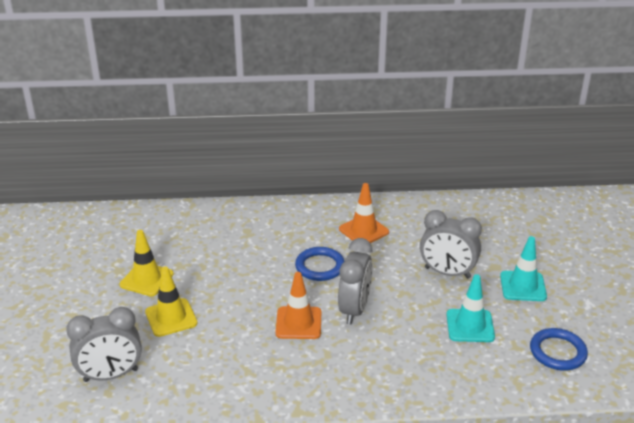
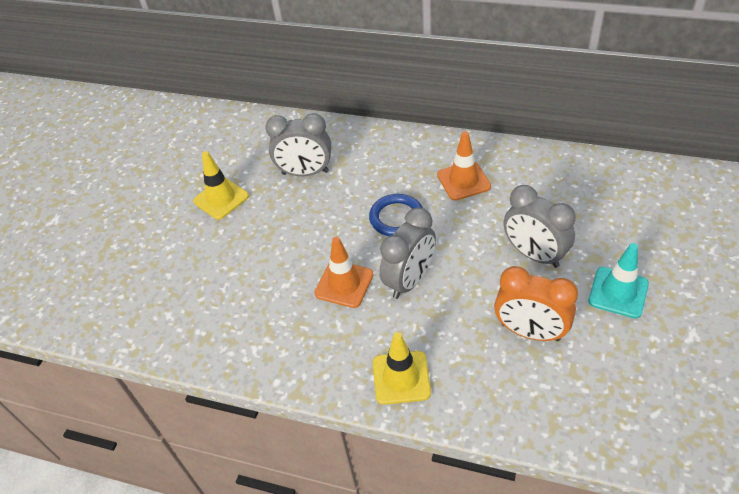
camera: 25 degrees right, 15 degrees up
grey clock [66,307,142,382] -> grey clock moved to [265,113,331,176]
yellow traffic cone [145,266,198,337] -> yellow traffic cone moved to [373,332,431,405]
turquoise traffic cone [447,274,495,342] -> orange clock [494,266,578,341]
blue ring [530,328,588,370] -> none

